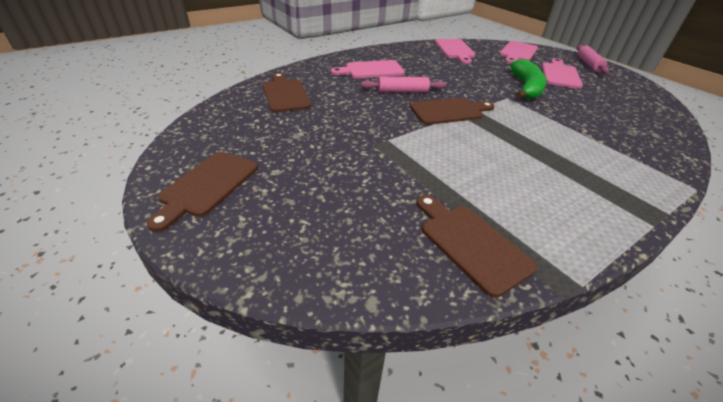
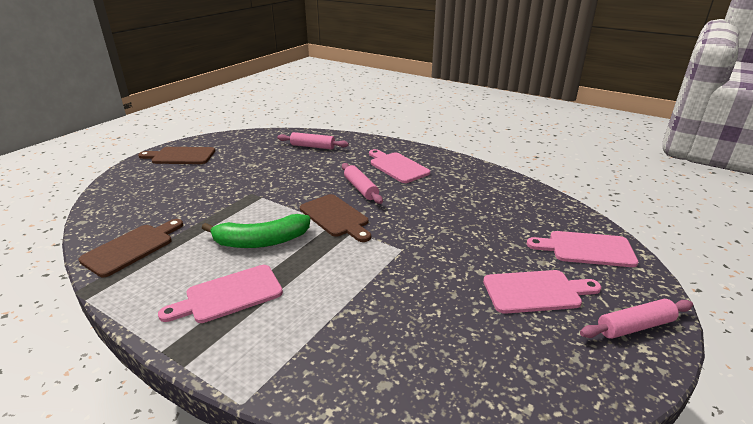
camera: 70 degrees right, 10 degrees down
brown cutting board [263,73,311,113] -> pink rolling pin [277,132,349,149]
pink cutting board [435,39,476,64] -> pink cutting board moved to [158,265,283,323]
green banana [510,59,547,99] -> green banana moved to [202,214,310,248]

